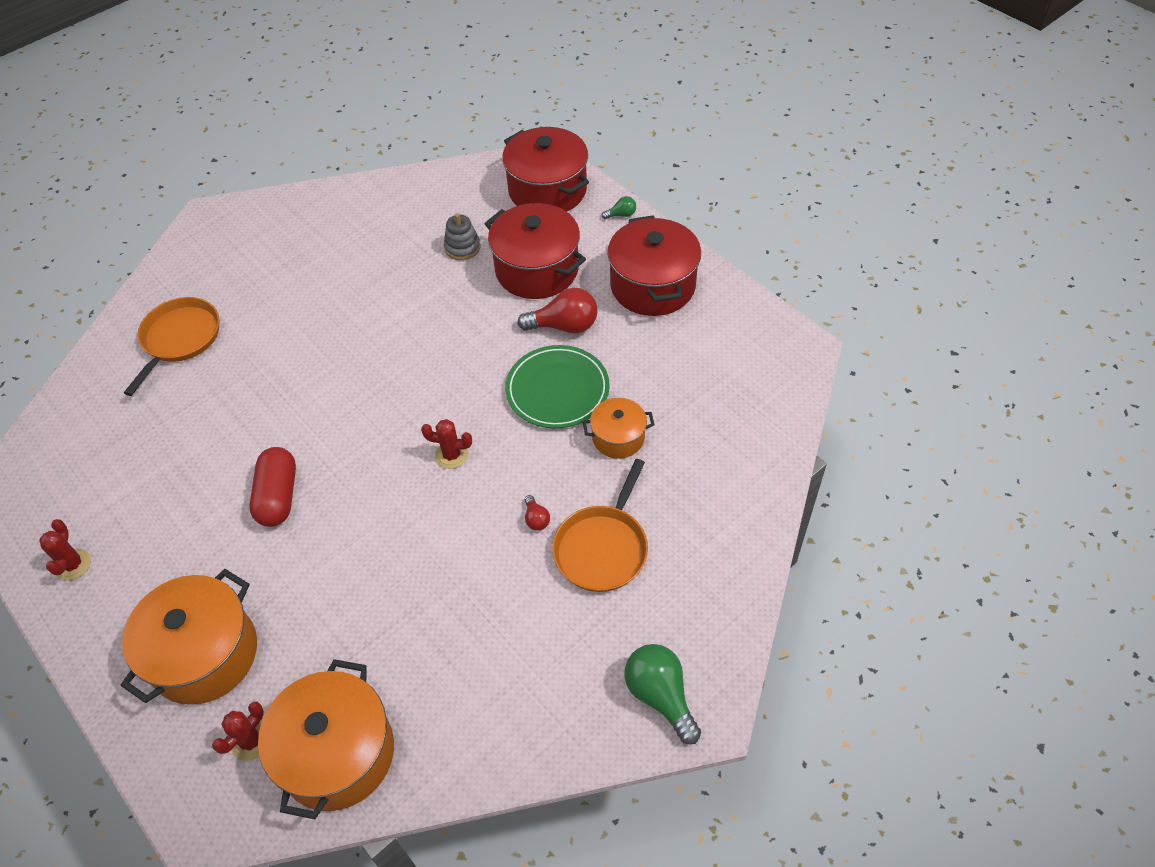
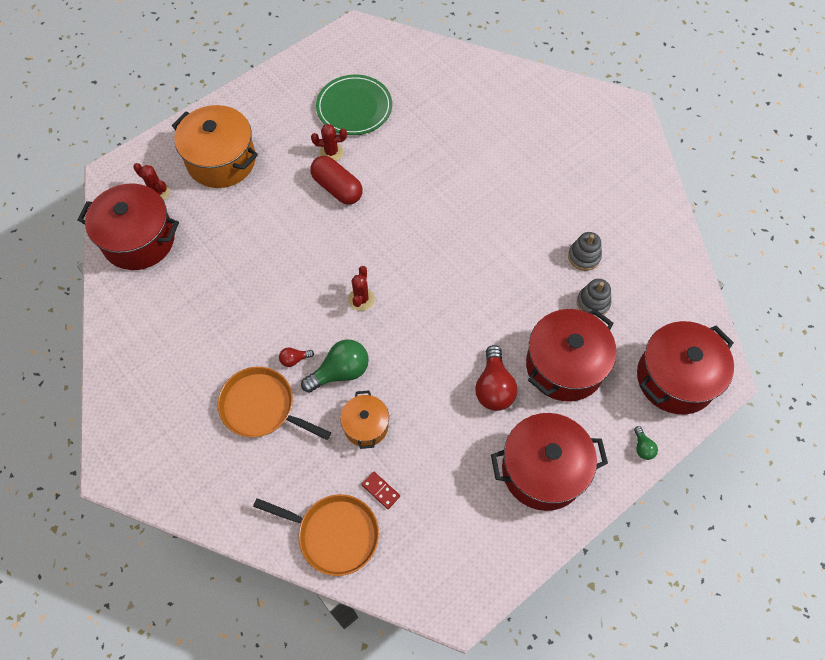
camera: 90 degrees right, 10 degrees up
red cactus [39,519,91,580] -> red cactus moved to [311,124,347,161]
orange pan [124,297,219,396] -> orange pan moved to [253,494,379,576]
red capsule [250,447,296,527] -> red capsule turned 45 degrees clockwise [310,156,363,205]
orange pot [258,659,394,819] -> red pot [77,183,179,270]
green plate [505,345,609,428] -> green plate moved to [316,75,392,135]
green light bulb [624,644,701,744] -> green light bulb moved to [301,340,369,393]
none -> red domino [361,471,400,509]
none -> grey stacking toy [568,232,602,271]

